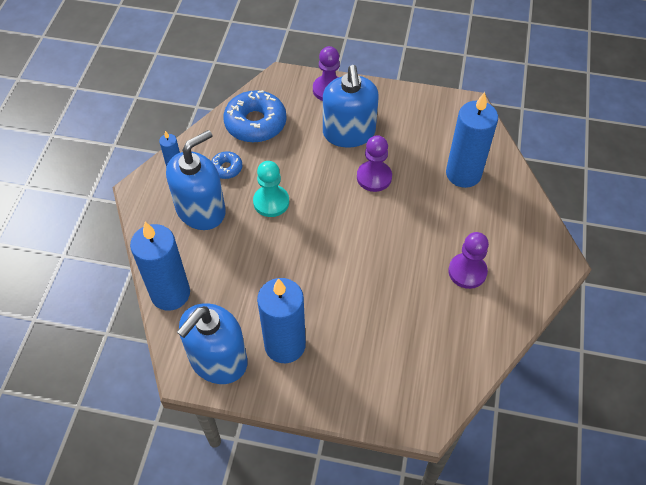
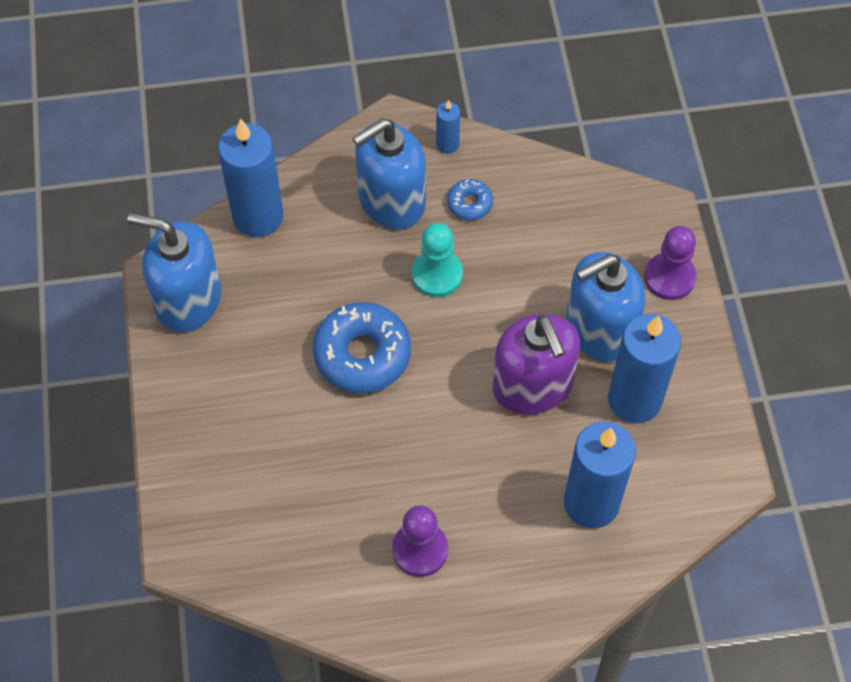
camera: 70 degrees right, 5 degrees up
blue soap dispenser [166,130,226,230] -> blue soap dispenser turned 120 degrees clockwise [352,118,426,229]
blue donut [223,90,287,143] -> blue donut moved to [313,302,411,393]
blue candle [257,278,306,363] -> blue candle moved to [608,313,681,423]
purple pawn [357,135,392,192] -> purple soap dispenser [493,314,580,415]

